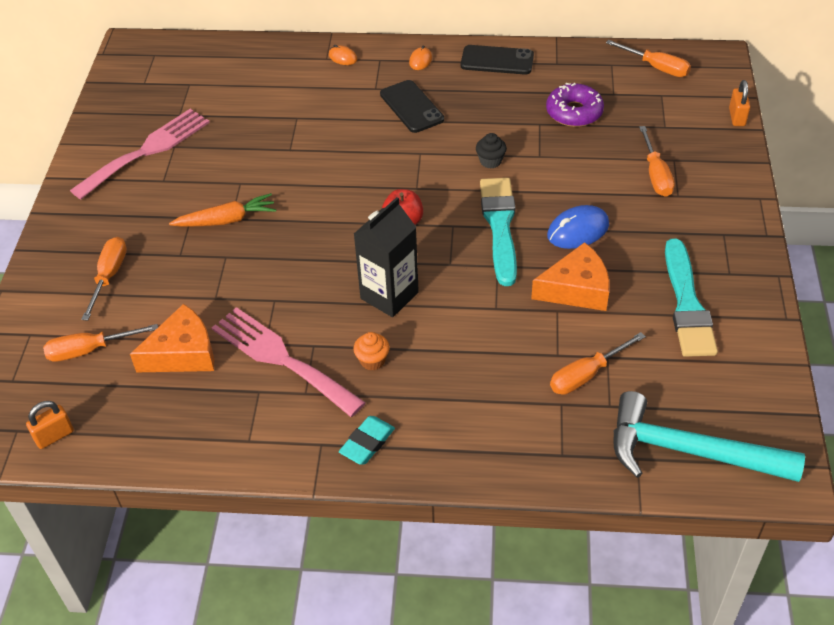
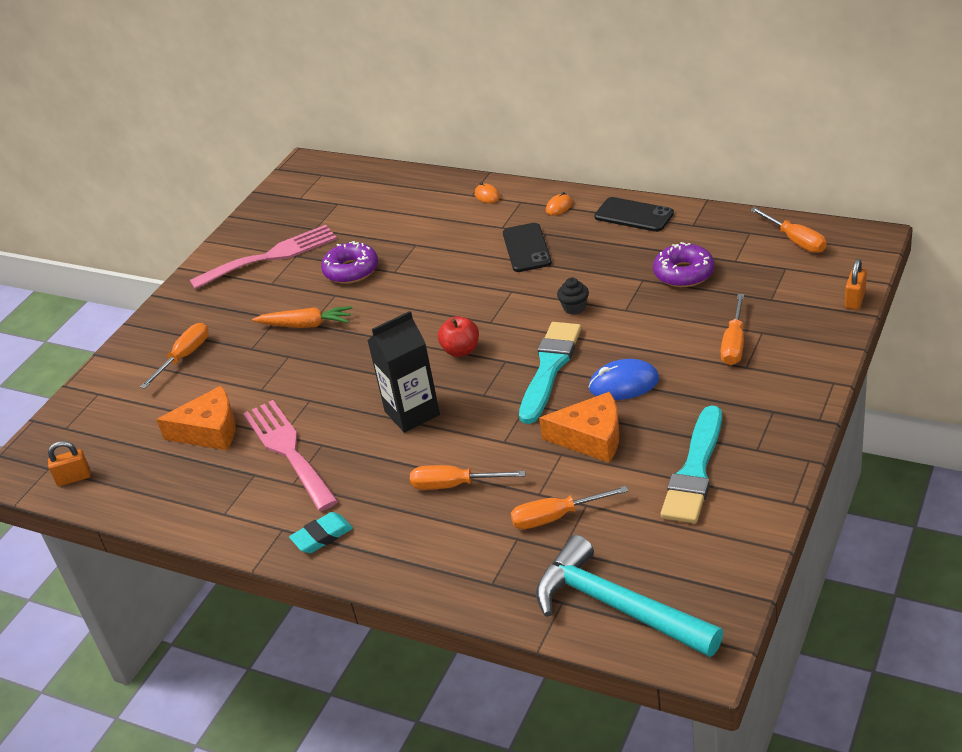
camera: 25 degrees right, 10 degrees down
orange screwdriver [43,324,158,362] -> orange screwdriver moved to [410,465,525,490]
orange cupcake [353,332,390,370] -> none
none -> purple donut [321,241,378,284]

